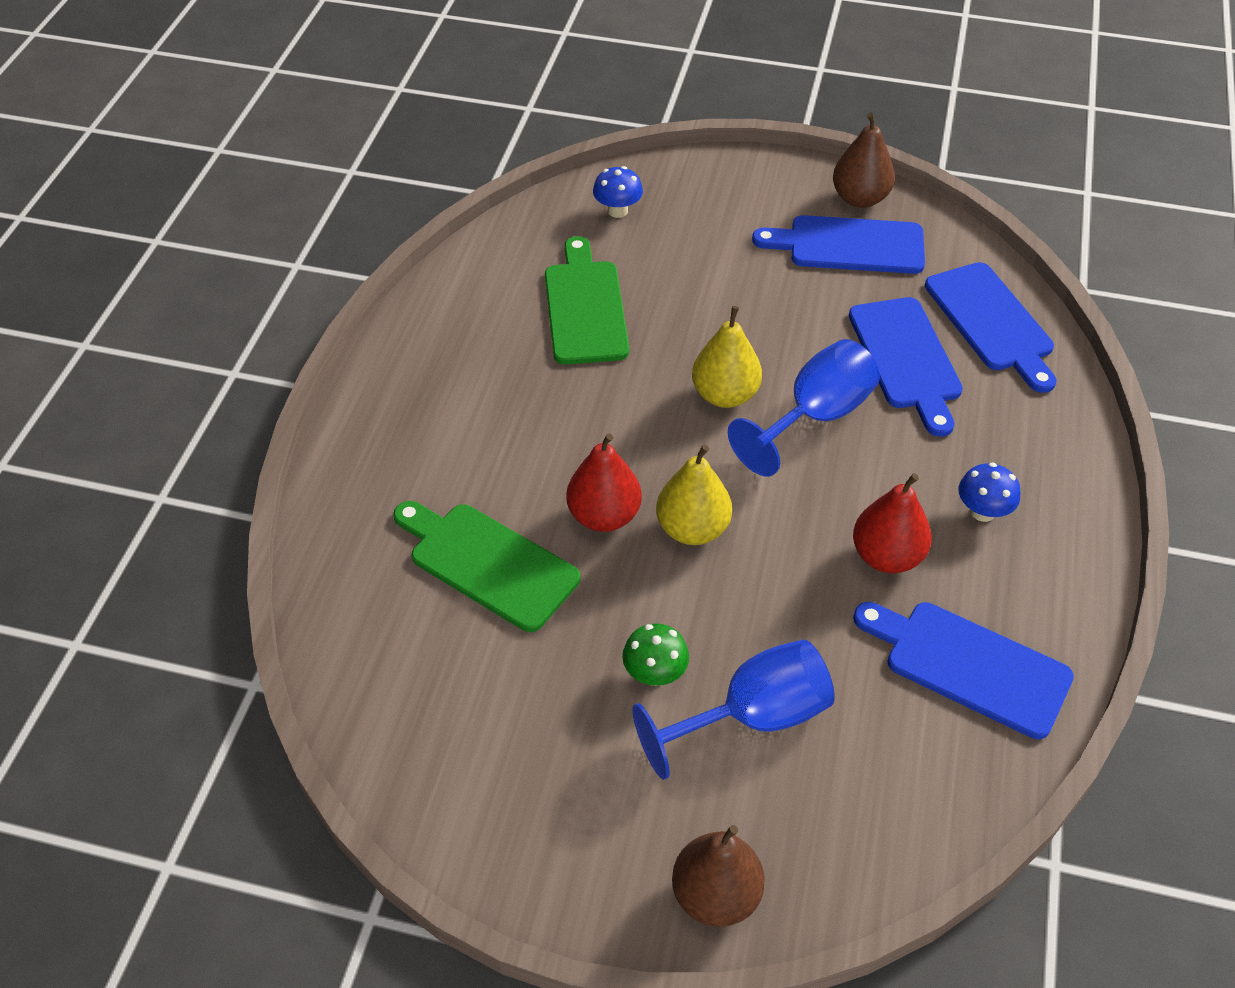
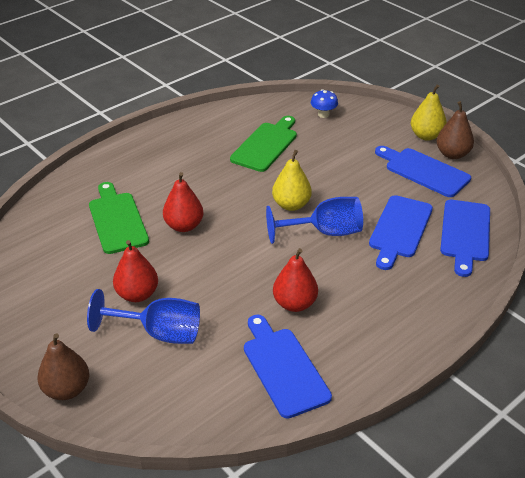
camera: 35 degrees right, 10 degrees down
green mushroom [622,623,689,686] -> red pear [113,240,158,302]
yellow pear [656,445,732,545] -> yellow pear moved to [411,84,447,141]
blue mushroom [959,462,1020,522] -> none

